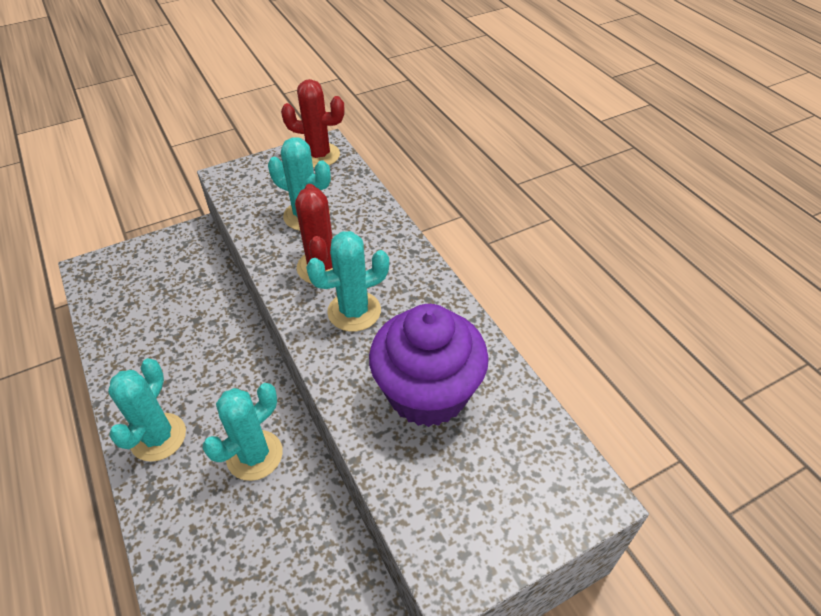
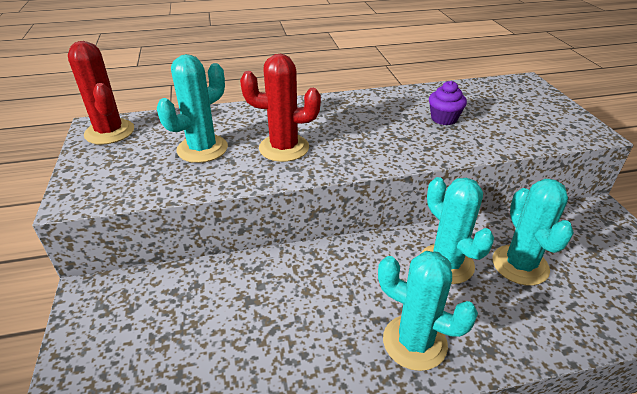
camera: 75 degrees left, 10 degrees down
red cactus [281,79,345,168] -> red cactus turned 60 degrees counterclockwise [68,41,134,144]
turquoise cactus [306,231,389,332] -> turquoise cactus moved to [493,179,574,285]
purple cupcake [369,304,489,427] -> purple cupcake [429,81,467,125], size x0.43

